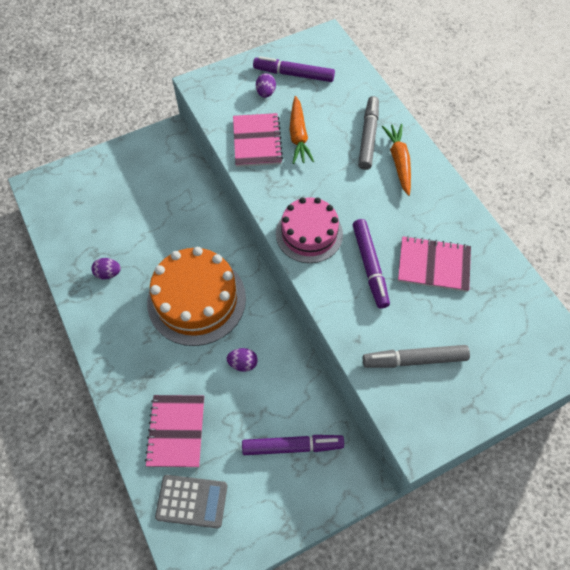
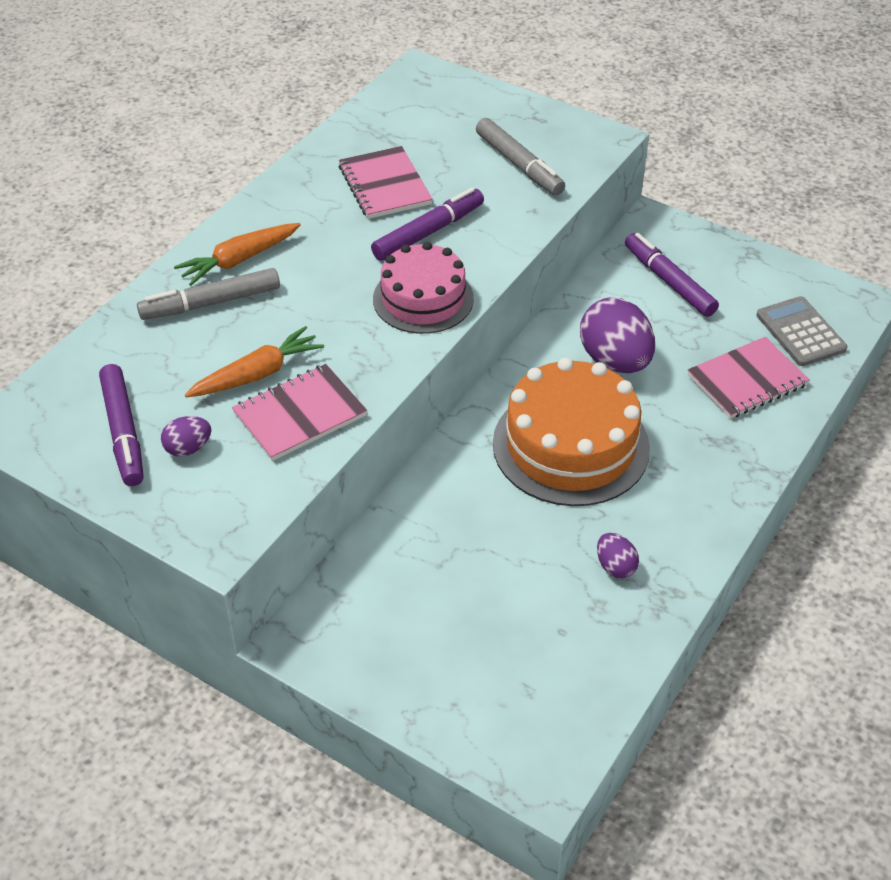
camera: 120 degrees left, 15 degrees down
purple egg [227,348,258,372] -> purple egg [580,297,655,373], size x2.05

